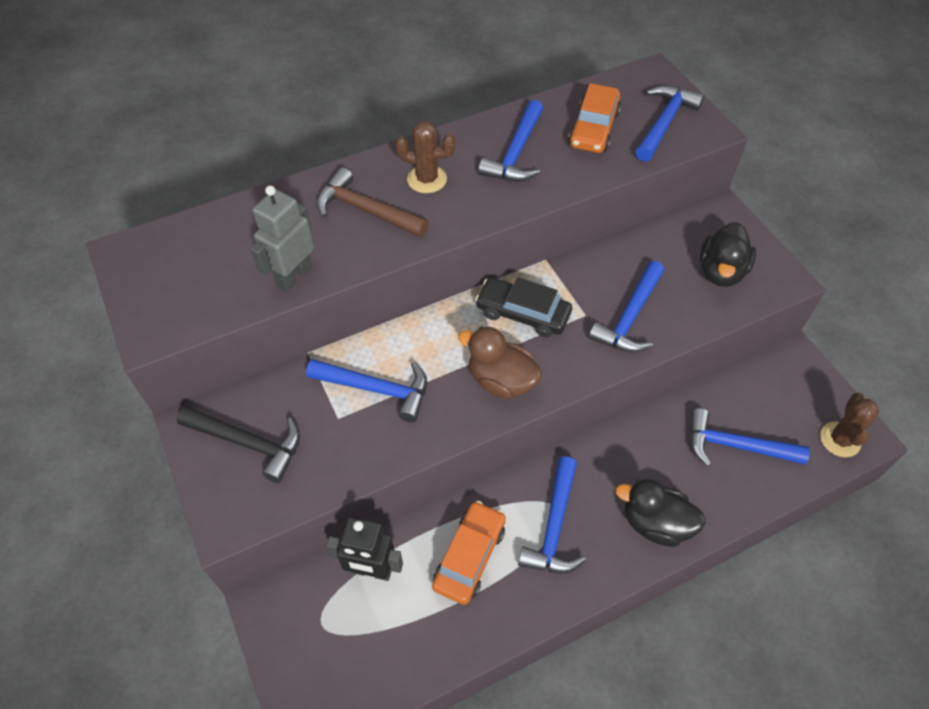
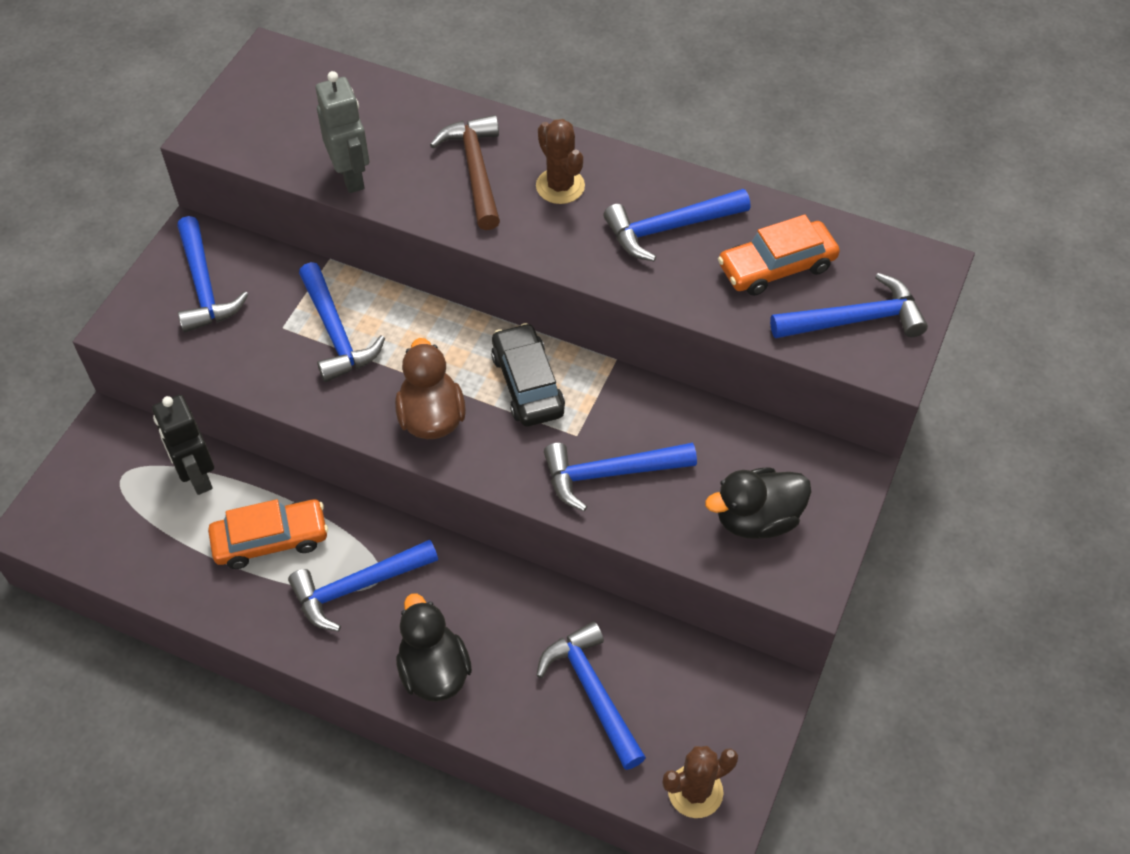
camera: 50 degrees right, 0 degrees up
black hammer [177,406,300,483] -> blue hammer [177,216,249,332]
grey robot [250,186,314,292] -> grey robot turned 75 degrees clockwise [316,71,369,193]

